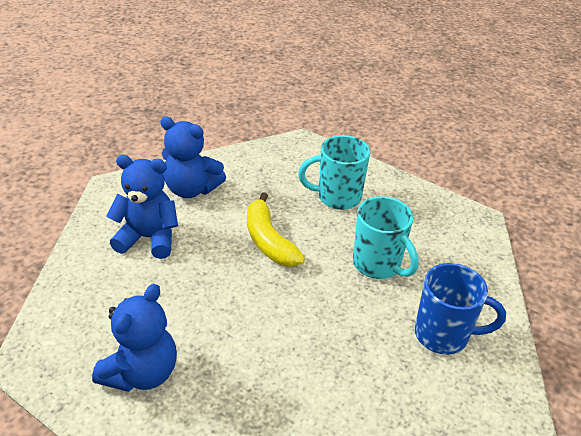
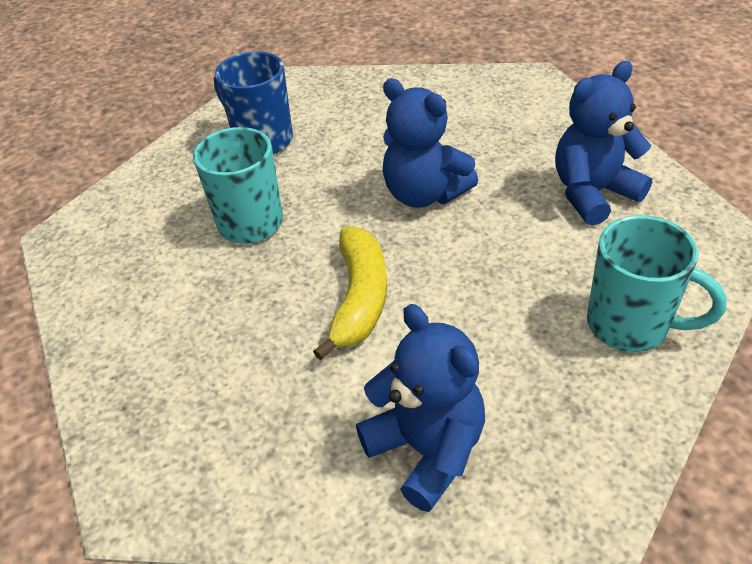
camera: 145 degrees left, 5 degrees up
blue teddy bear [106,155,178,259] -> blue teddy bear moved to [383,78,478,208]
turquoise mug [298,135,370,210] -> turquoise mug moved to [587,215,727,352]

